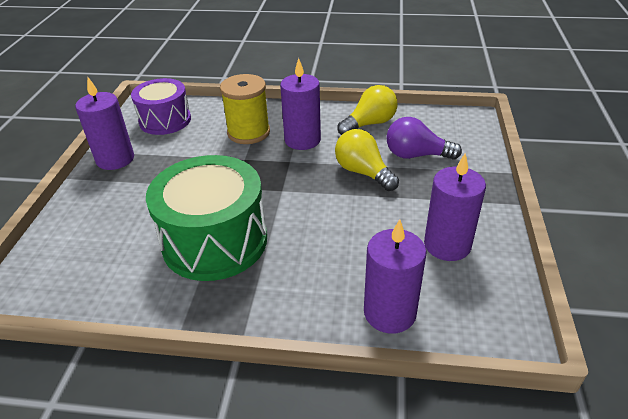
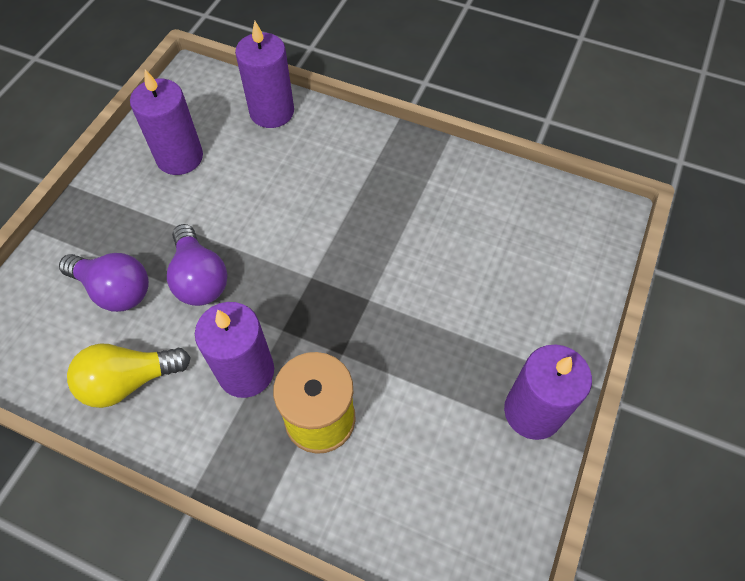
camera: 165 degrees left, 20 degrees up
purple drum [131,78,191,135] -> none
green drum [146,155,267,281] -> none
yellow light bulb [335,129,399,191] -> purple light bulb [167,224,228,306]

